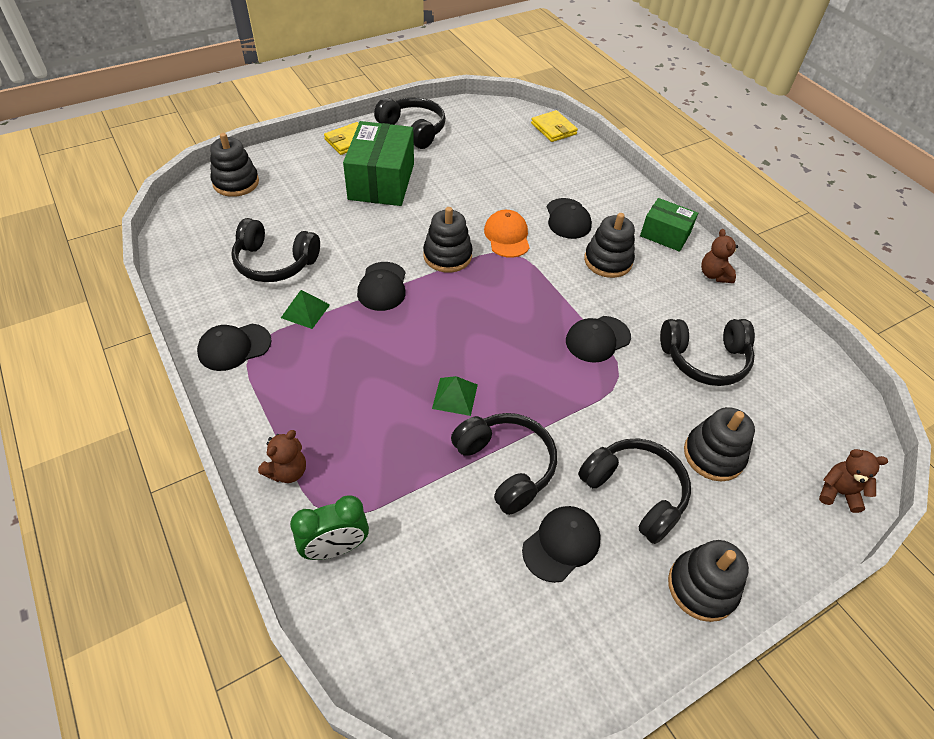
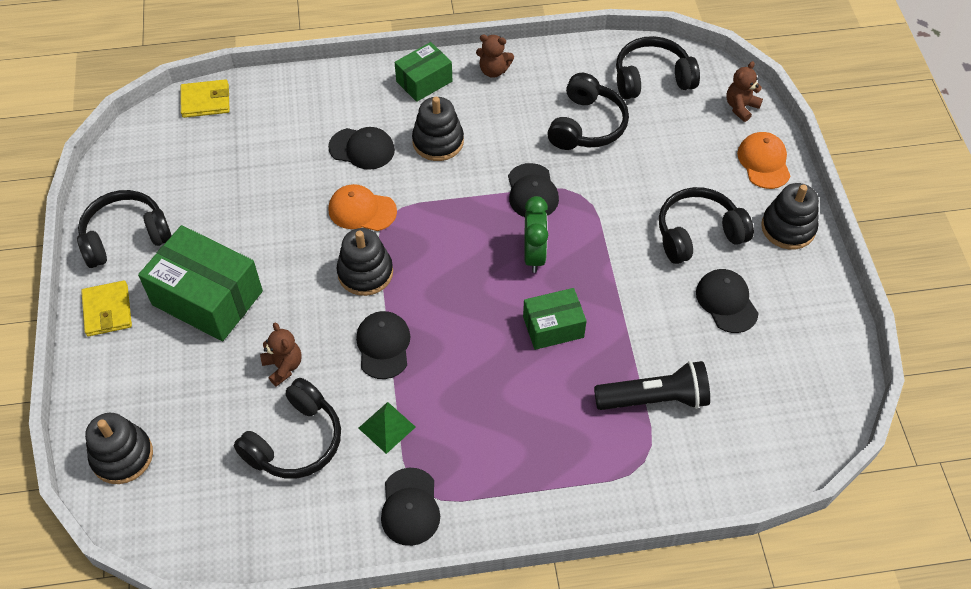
camera: 65 degrees left, 5 degrees up
brown teddy bear [258,430,306,483] -> brown teddy bear moved to [260,323,301,387]
green clock [290,495,369,560] -> green clock moved to [524,196,548,273]
black cap [357,262,406,311] -> black cap turned 120 degrees counterclockwise [356,311,411,379]
green pyramid [432,376,478,416] -> green box [523,288,587,350]
black headphones [451,413,557,515] -> black headphones moved to [616,36,700,99]
black stacking toy [684,407,755,481] -> none
none -> black flashlight [594,361,710,410]
none -> orange cap [737,132,790,189]

